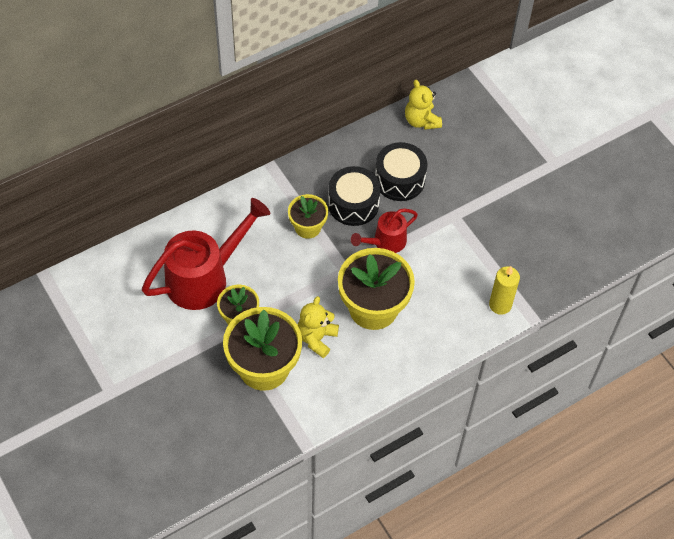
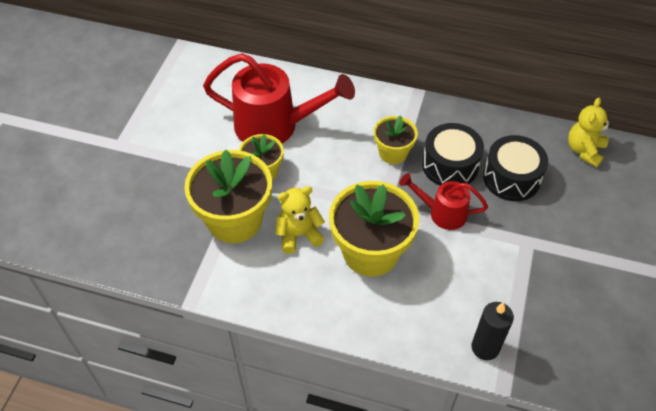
camera: 50 degrees right, 5 degrees down
yellow candle [489,266,520,315] -> black candle [472,302,514,360]

